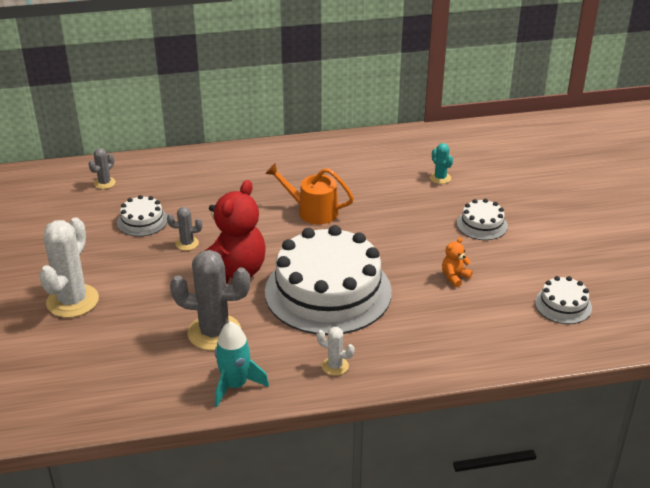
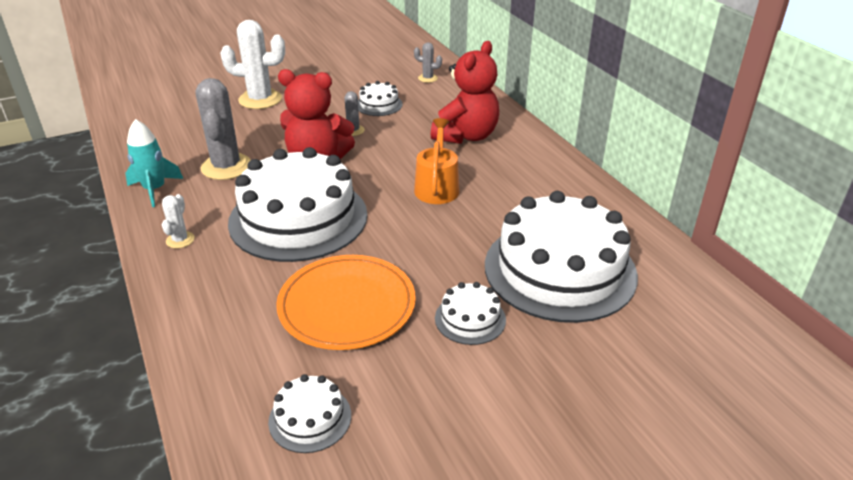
camera: 75 degrees right, 0 degrees up
turquoise cactus [430,143,453,184] -> white cake [485,191,638,323]
orange teddy bear [442,237,473,287] -> orange plate [276,255,416,350]
none -> red teddy bear [431,41,499,144]

